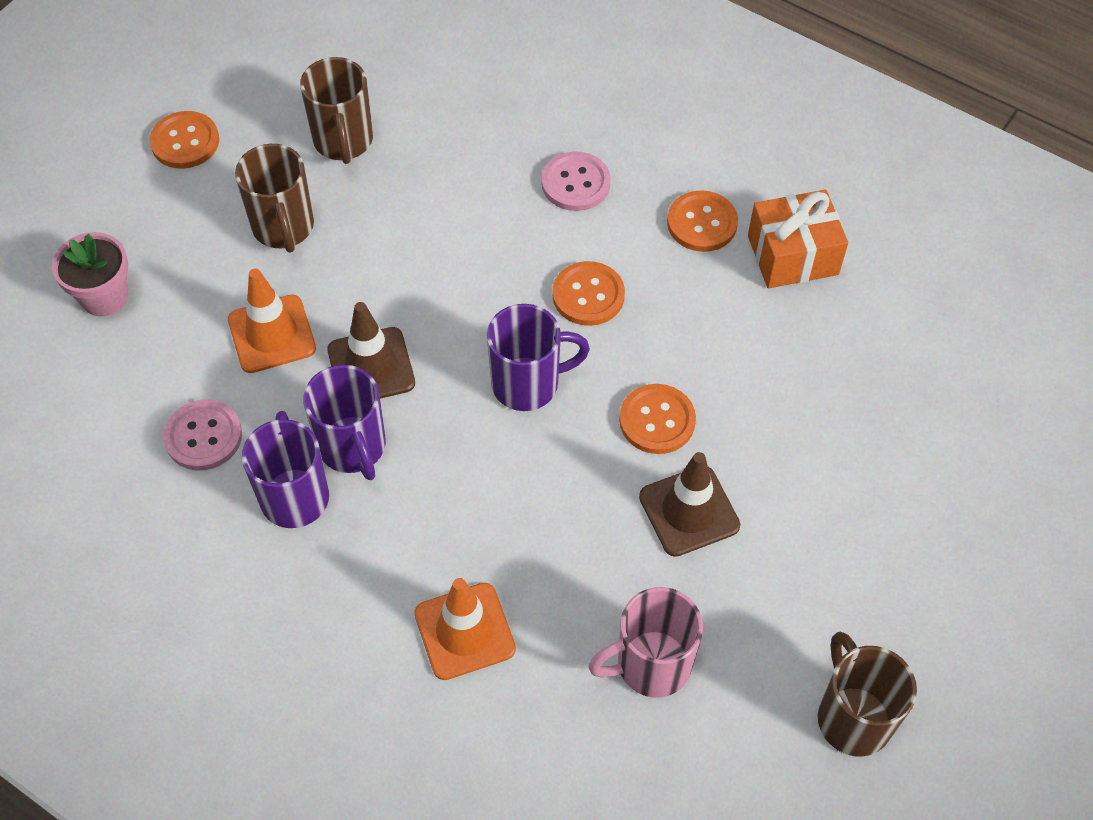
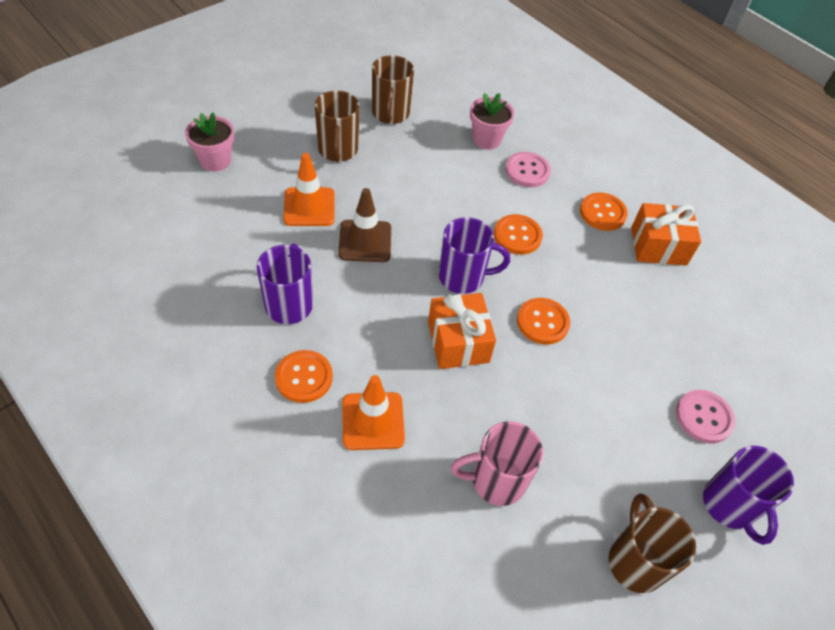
camera: 10 degrees right, 5 degrees down
orange button [149,111,219,169] -> orange button moved to [275,350,333,403]
pink button [163,399,242,470] -> pink button moved to [676,390,735,444]
purple mug [303,365,386,480] -> purple mug moved to [703,446,794,545]
brown traffic cone [639,452,740,557] -> none
none -> orange gift [428,293,496,369]
none -> pink flower pot [470,93,514,150]

